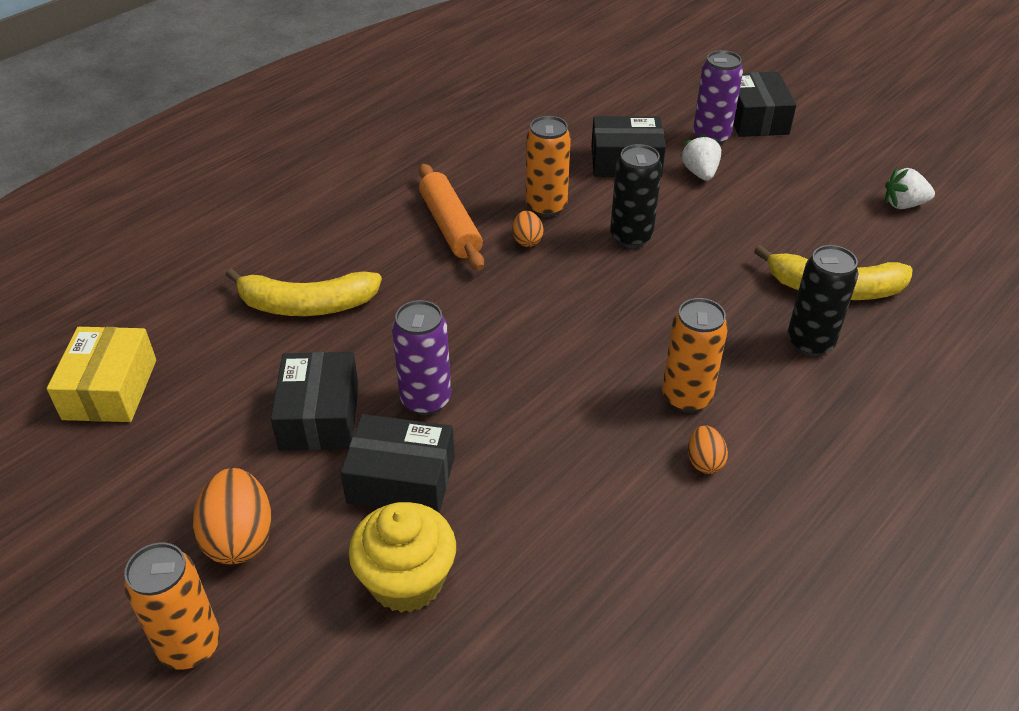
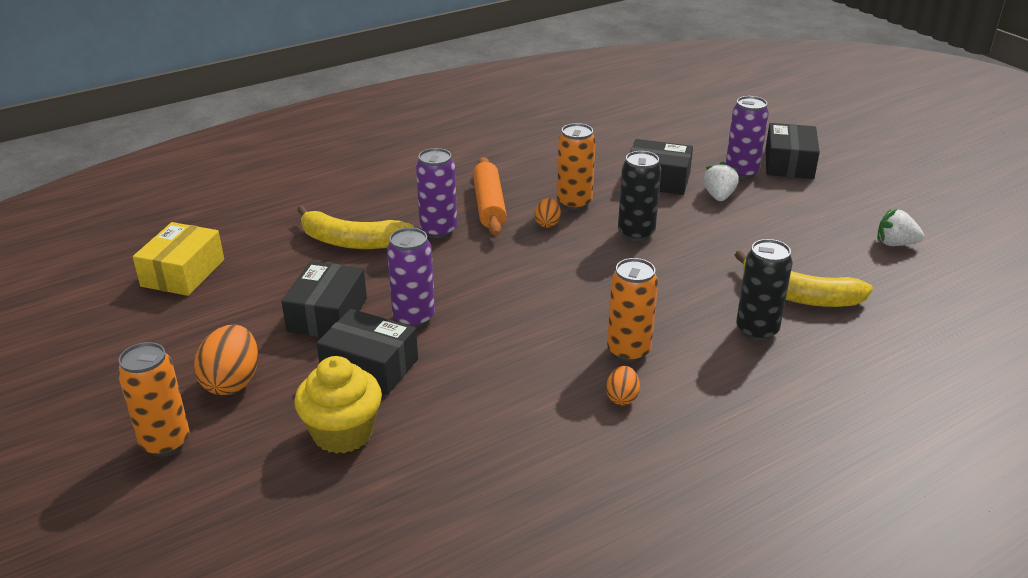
camera: 15 degrees right, 10 degrees down
none -> purple can [416,148,457,238]

